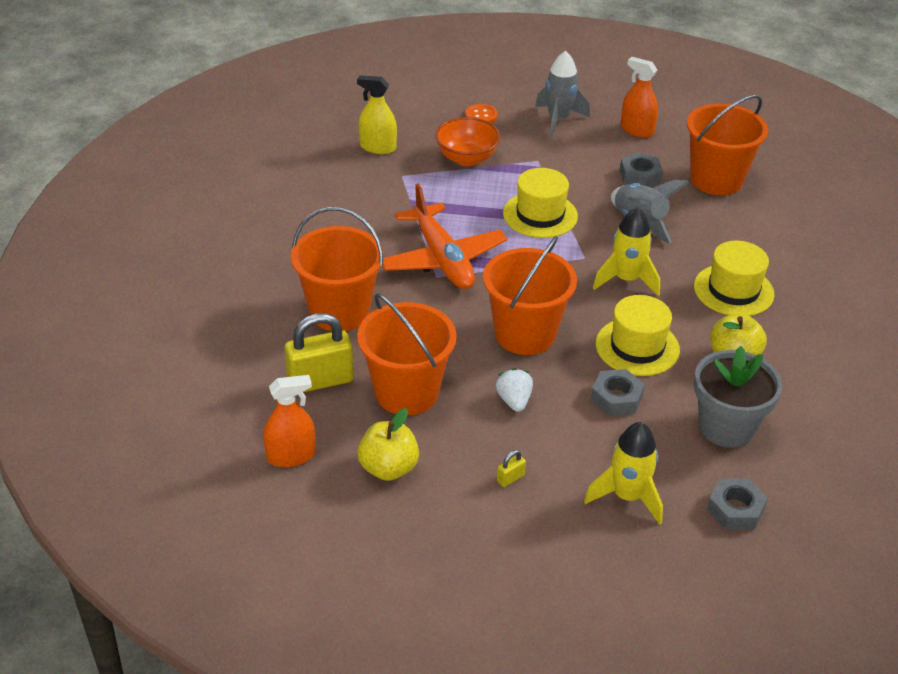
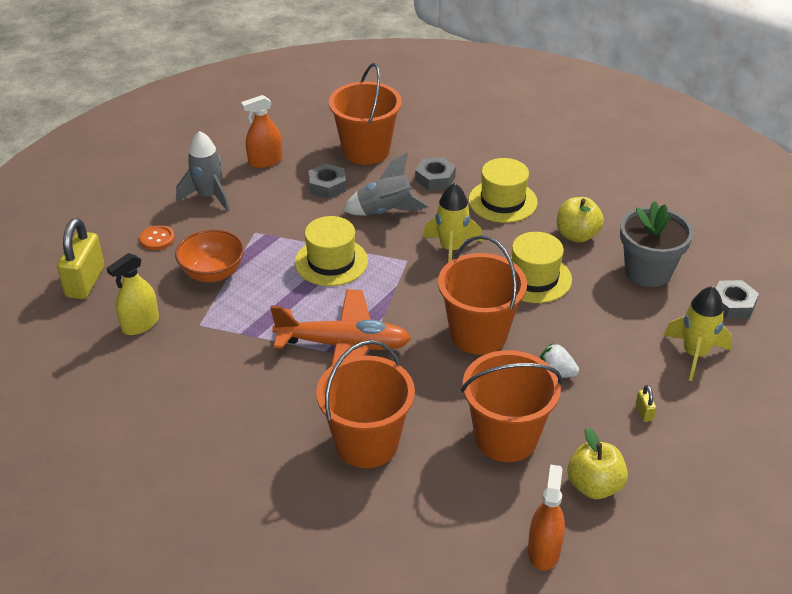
camera: 60 degrees left, 0 degrees up
yellow padlock [284,313,354,393] -> yellow padlock moved to [57,218,104,299]
grey nut [591,369,645,416] -> grey nut moved to [415,157,456,190]

